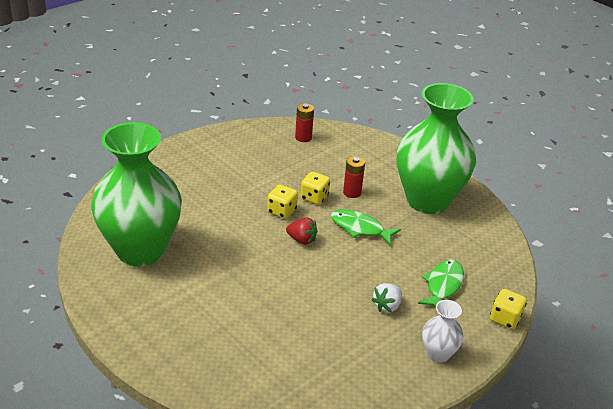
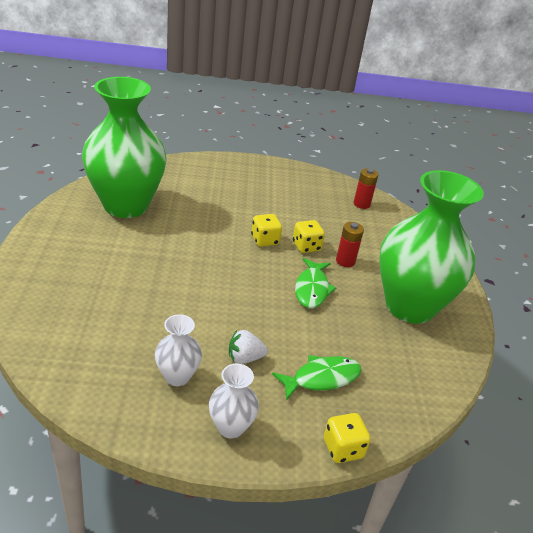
camera: 40 degrees right, 0 degrees up
red strawberry [286,218,317,245] -> none
green fish [331,209,401,245] -> green fish turned 150 degrees counterclockwise [295,258,336,308]
none -> white vase [155,314,202,386]

